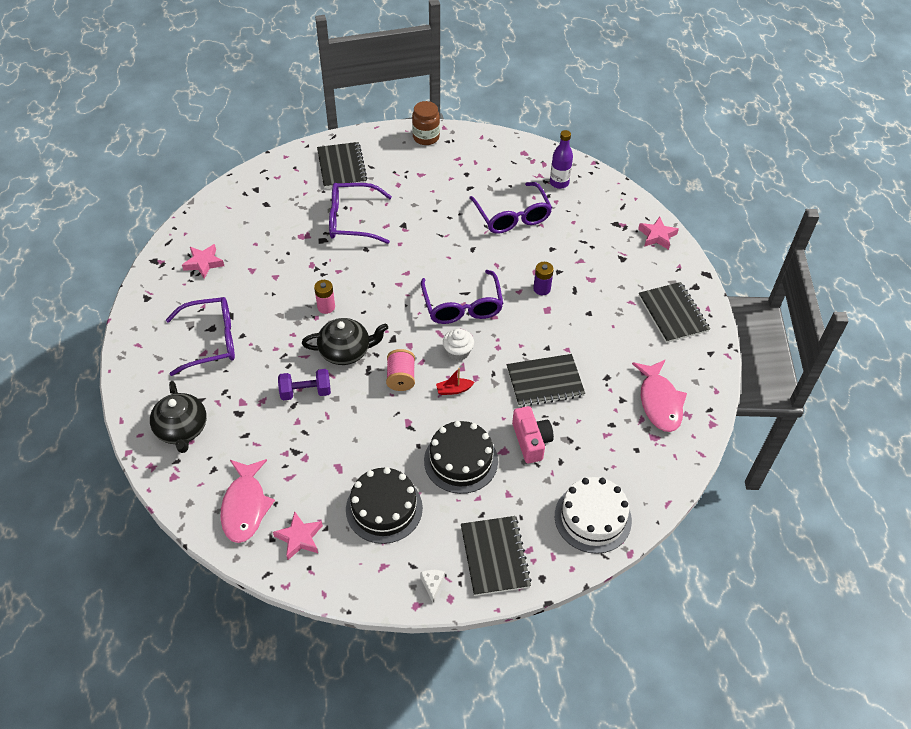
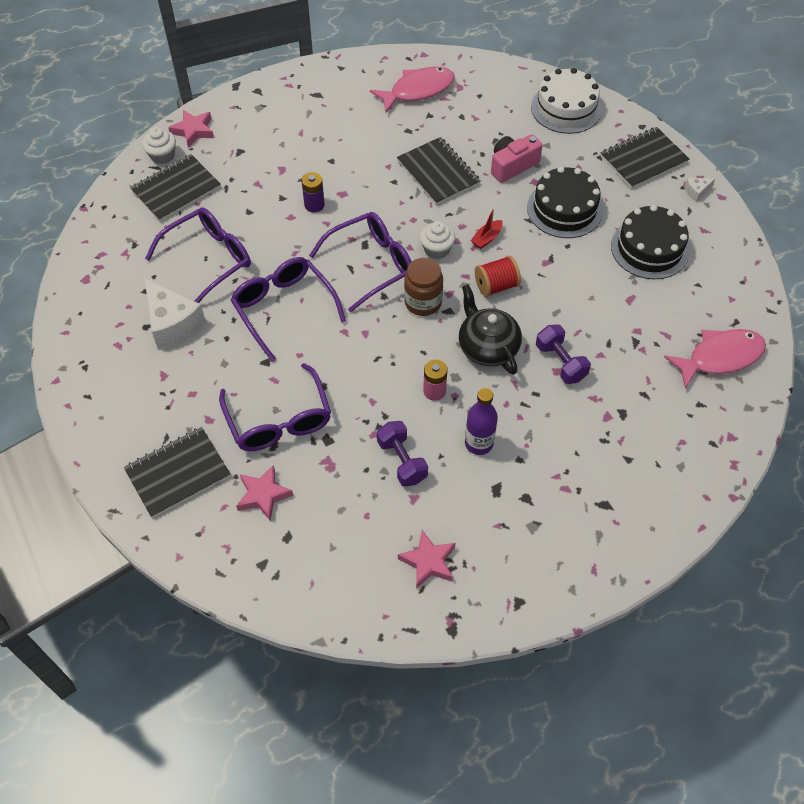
camera: 110 degrees left, 5 degrees up
black teapot [150,381,207,453] -> none
purple glasses [166,297,235,376] -> purple glasses moved to [230,257,346,361]
pink star [273,511,323,560] -> pink star moved to [236,465,293,521]
pink spool [386,349,415,391] -> red spool [475,256,521,297]
brown jar [412,101,440,145] -> brown jar moved to [404,258,443,316]
red boat [436,368,475,395] -> red boat turned 75 degrees clockwise [470,209,503,249]
purple bottle [550,130,573,189] -> purple bottle moved to [465,388,498,455]
black notebook [639,282,710,343] -> black notebook moved to [130,154,221,222]
none -> white cupcake [142,127,176,164]
none -> white cheese [145,278,206,349]
none -> purple dumbbell [377,421,428,487]

